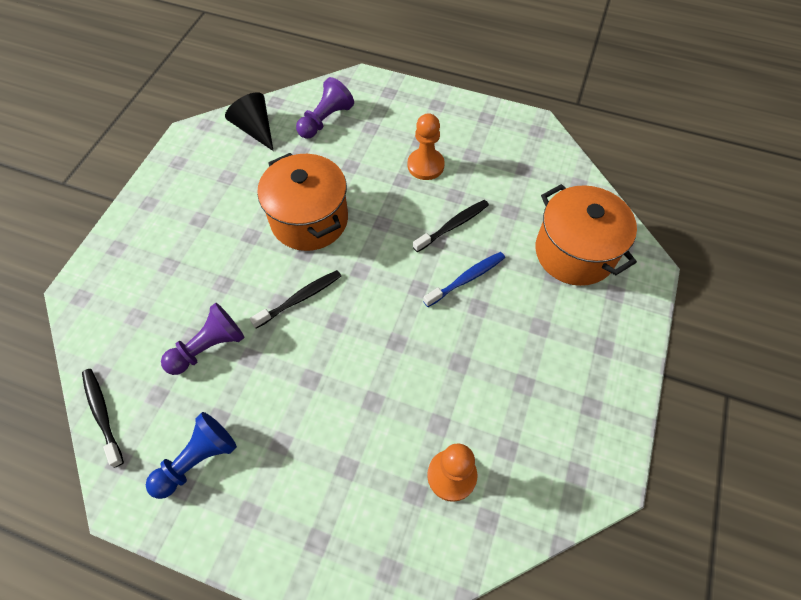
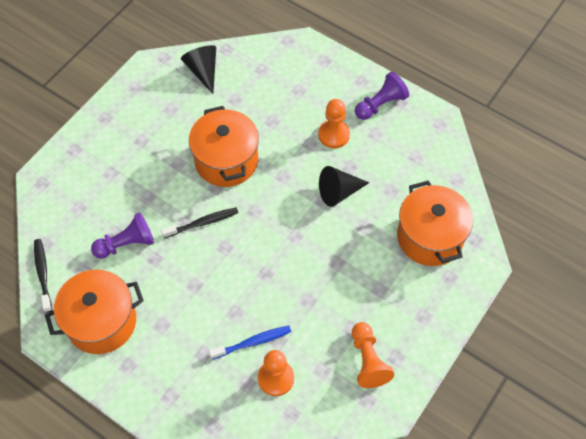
camera: 15 degrees right, 0 degrees up
blue pawn [146,412,237,499] -> orange pot [45,270,144,354]
purple pawn [296,77,354,139] -> purple pawn moved to [355,72,409,120]
black toothbrush [413,200,489,252] -> black cone [319,166,369,207]
blue toothbrush [423,252,505,307] -> blue toothbrush moved to [209,326,291,360]
none -> orange pawn [352,322,394,388]

